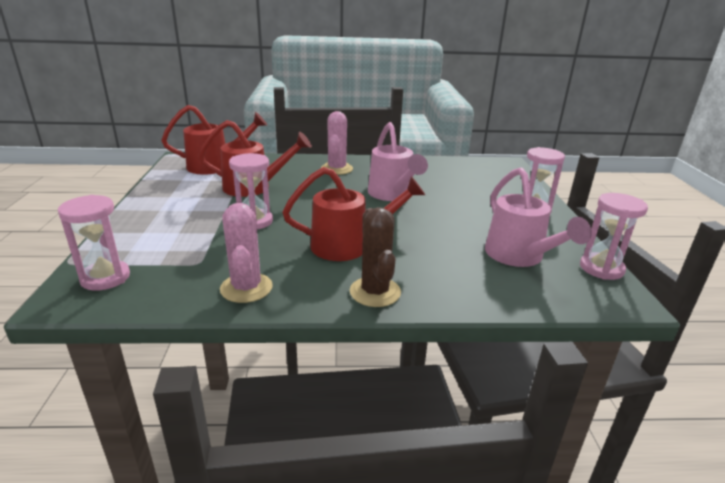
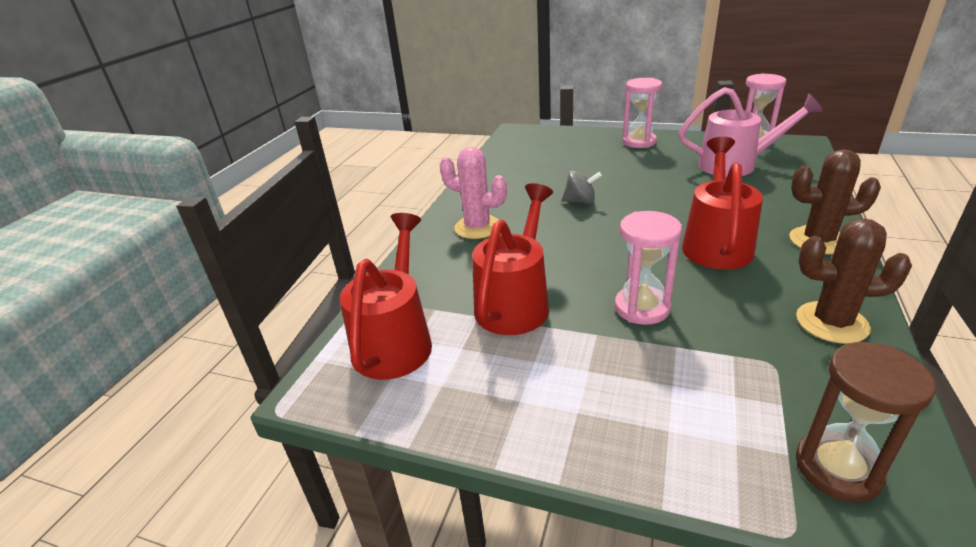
camera: 65 degrees left, 5 degrees up
pink hourglass [58,195,130,291] -> brown hourglass [796,342,936,502]
pink cactus [220,203,273,303] -> brown cactus [796,219,912,344]
pink watering can [368,122,428,201] -> grey spinning top [562,170,602,204]

